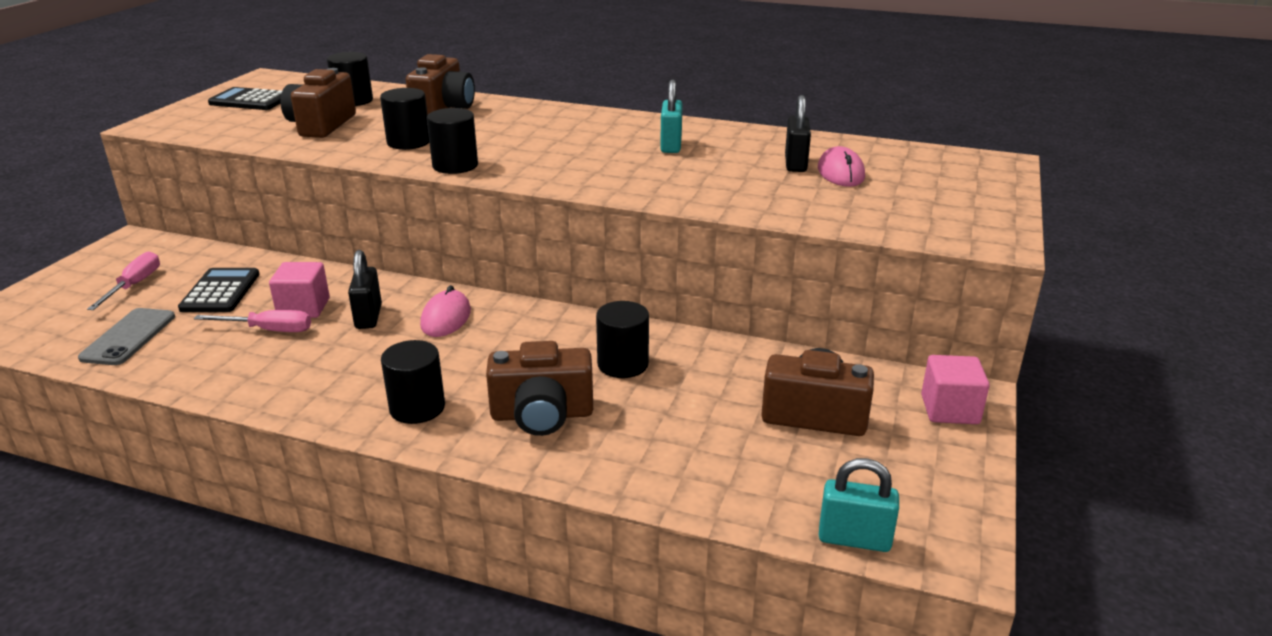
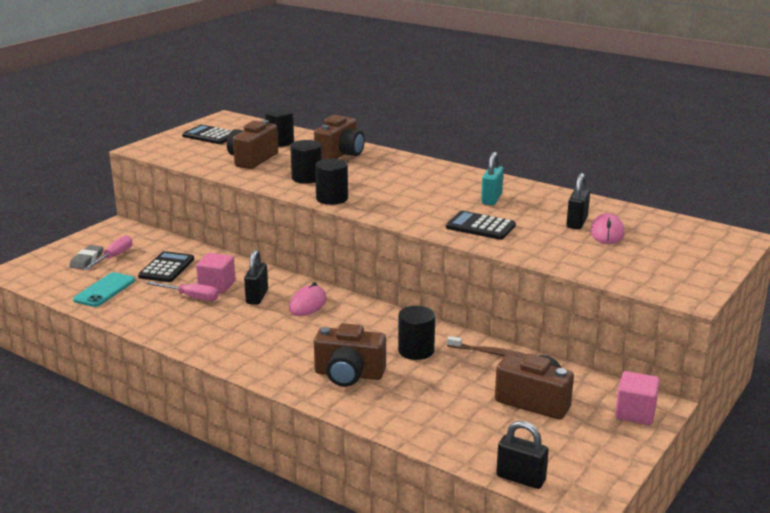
camera: 15 degrees right, 5 degrees down
grey phone [78,308,175,365] -> turquoise phone [73,272,135,307]
black cylinder [381,340,445,424] -> none
turquoise padlock [819,458,899,552] -> black padlock [496,421,549,489]
none -> grey eraser [69,245,103,269]
none -> black calculator [446,211,516,240]
none -> brown toothbrush [447,336,527,358]

